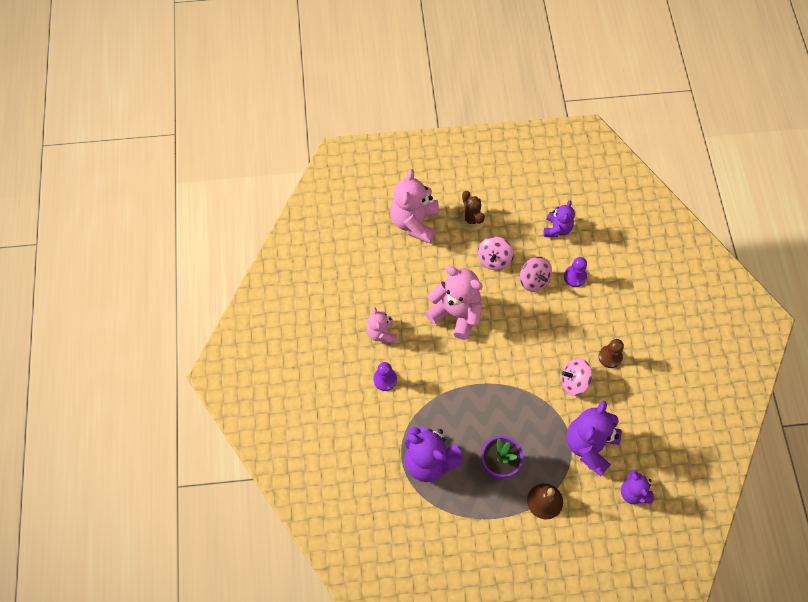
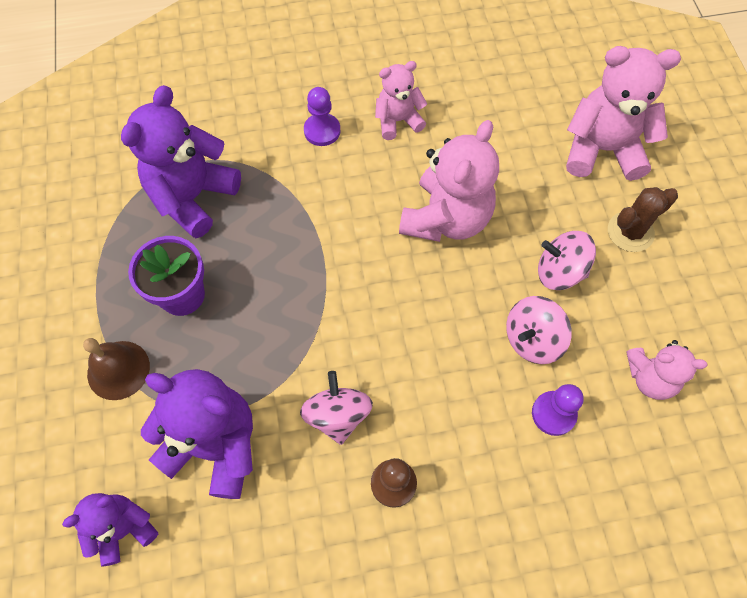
camera: 85 degrees right, 0 degrees up
purple teddy bear [543,200,575,237] -> pink teddy bear [626,340,707,400]

